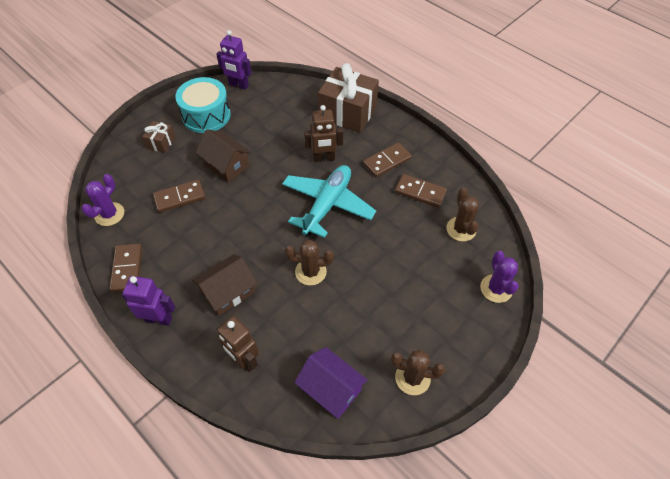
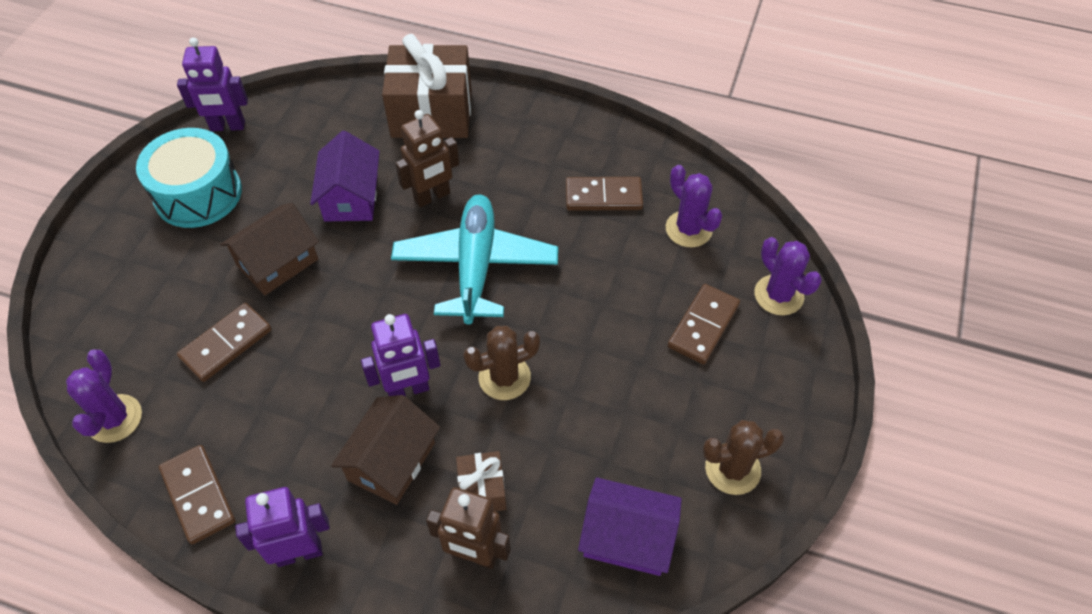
camera: 25 degrees left, 0 degrees up
brown gift [142,121,175,153] -> brown gift moved to [456,451,506,511]
brown house [195,129,251,182] -> brown house turned 60 degrees counterclockwise [220,203,319,295]
brown domino [363,142,412,177] -> brown domino moved to [668,284,740,364]
brown cactus [446,188,479,242] -> purple cactus [666,165,722,247]
none -> purple house [310,131,380,222]
none -> purple robot [361,314,440,396]

